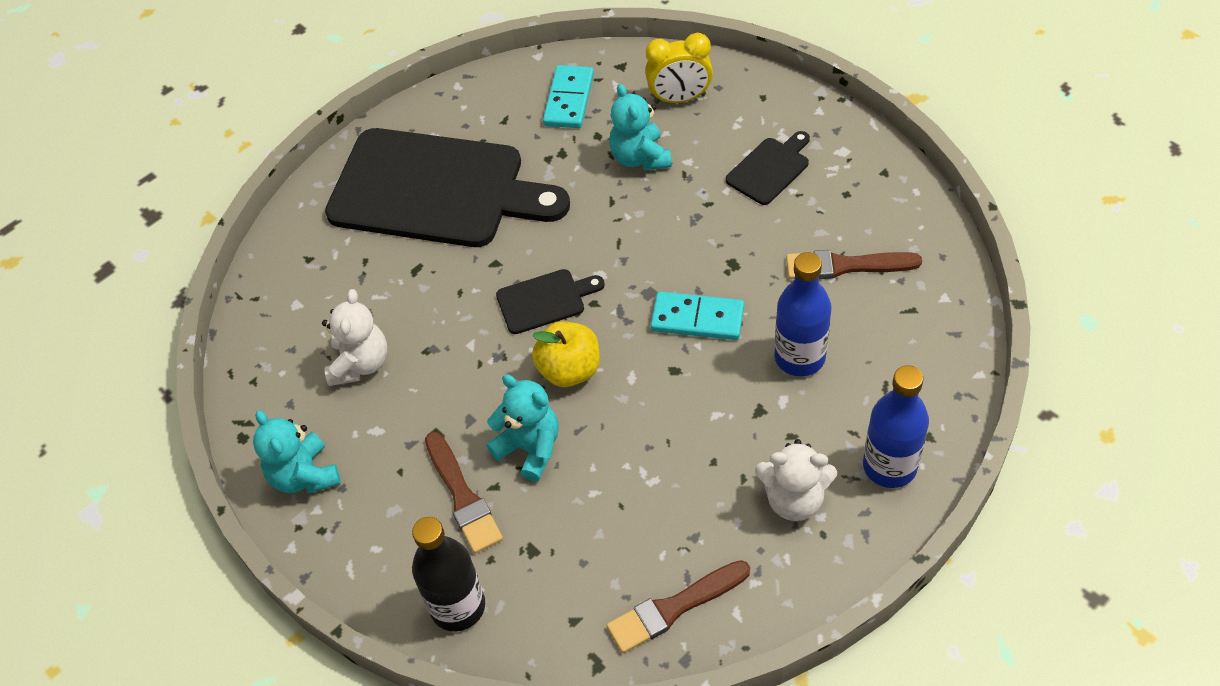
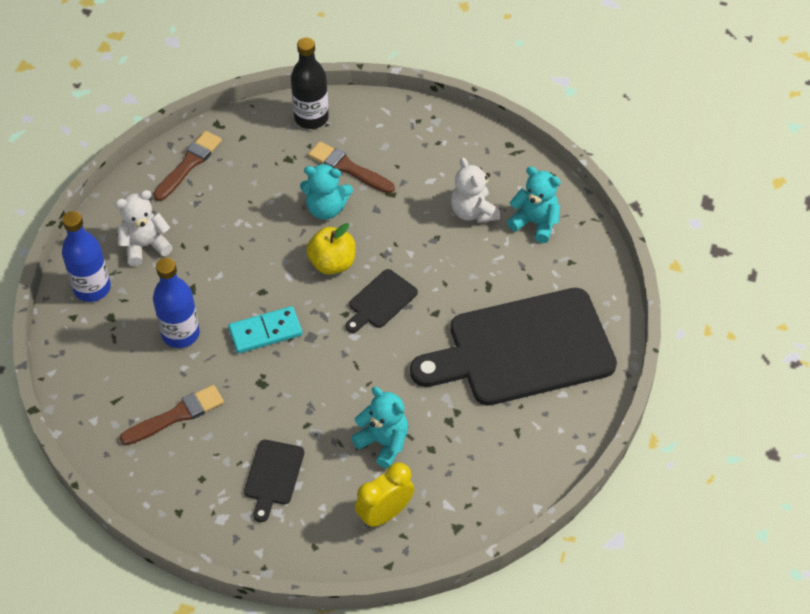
camera: 145 degrees right, 0 degrees up
turquoise teddy bear [253,410,341,493] -> turquoise teddy bear moved to [507,166,561,243]
turquoise domino [543,65,594,128] -> none

